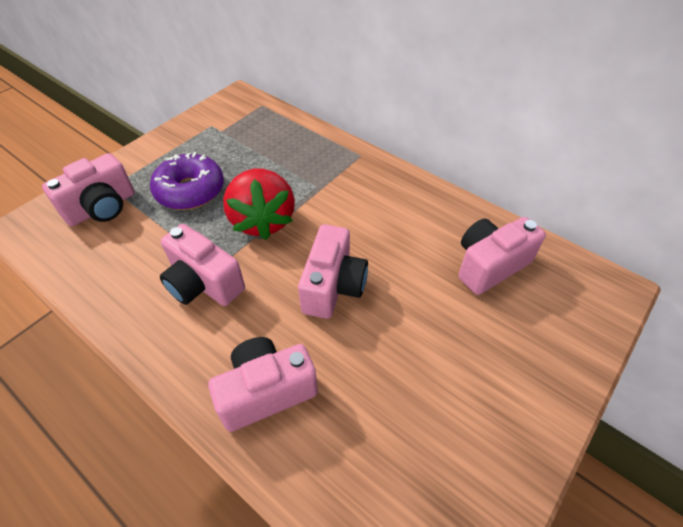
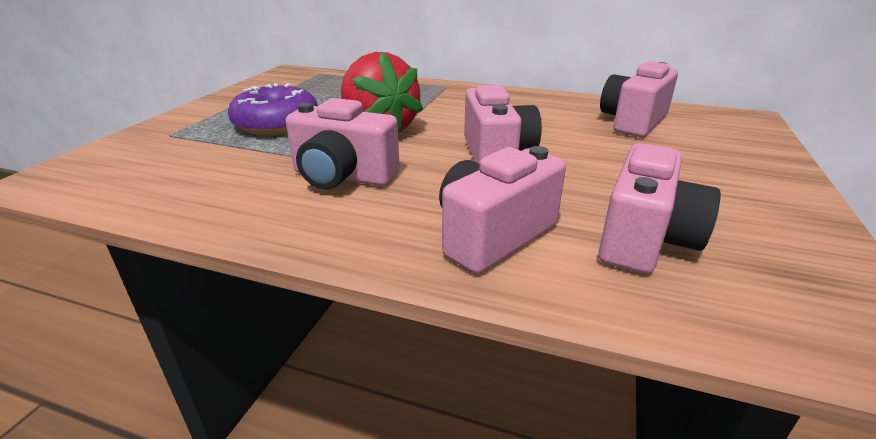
camera: 20 degrees left, 20 degrees down
pink camera [42,153,135,226] -> pink camera moved to [599,143,721,274]

